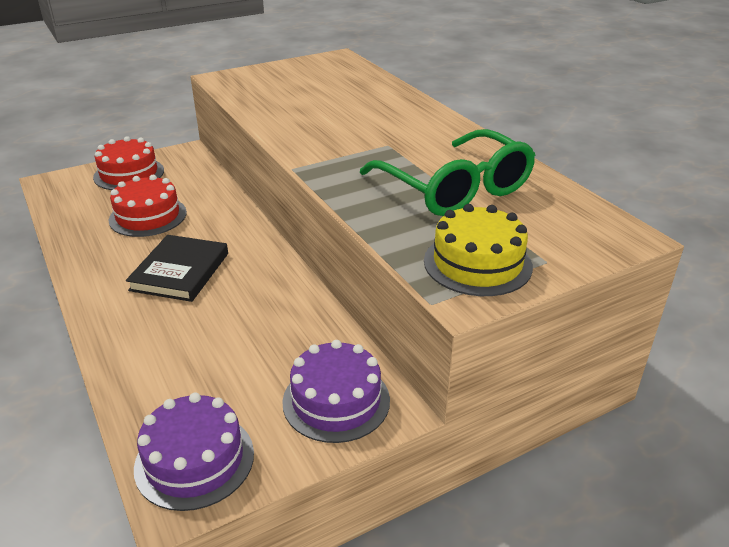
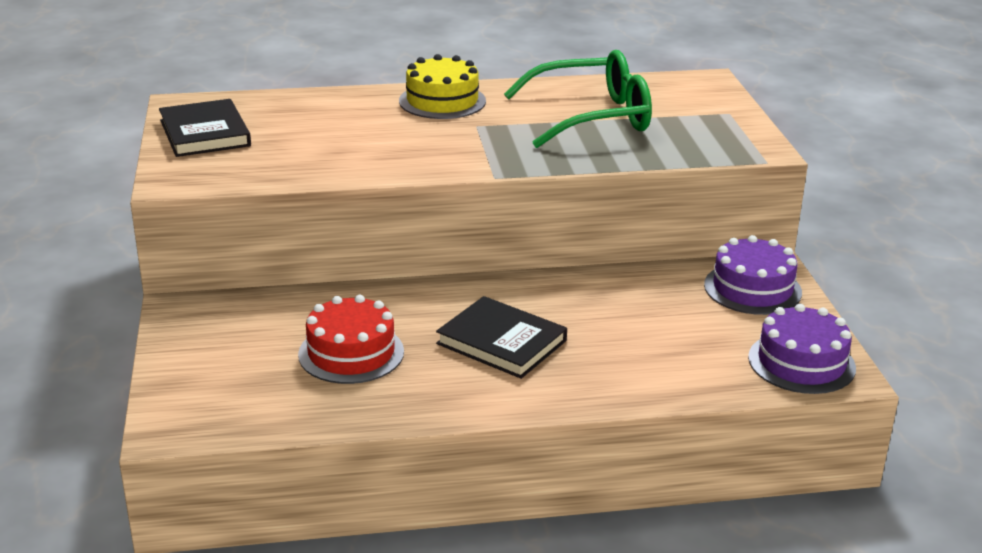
camera: 70 degrees left, 5 degrees down
red cake [93,136,164,190] -> none
yellow cake [424,204,533,296] -> yellow cake moved to [399,54,486,119]
none -> black book [159,99,251,157]

